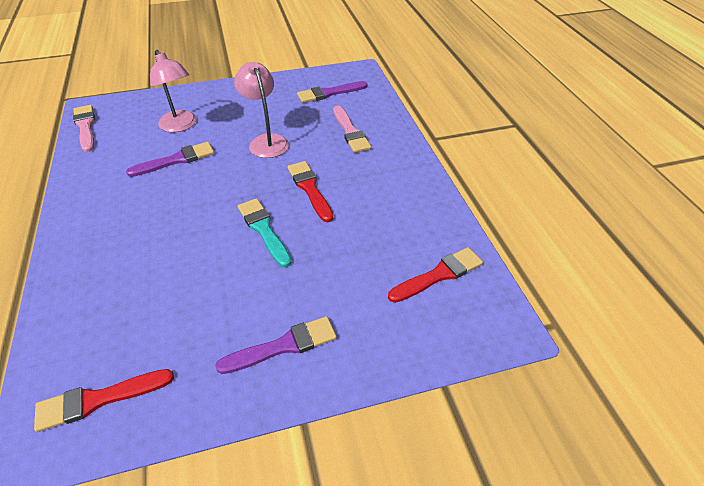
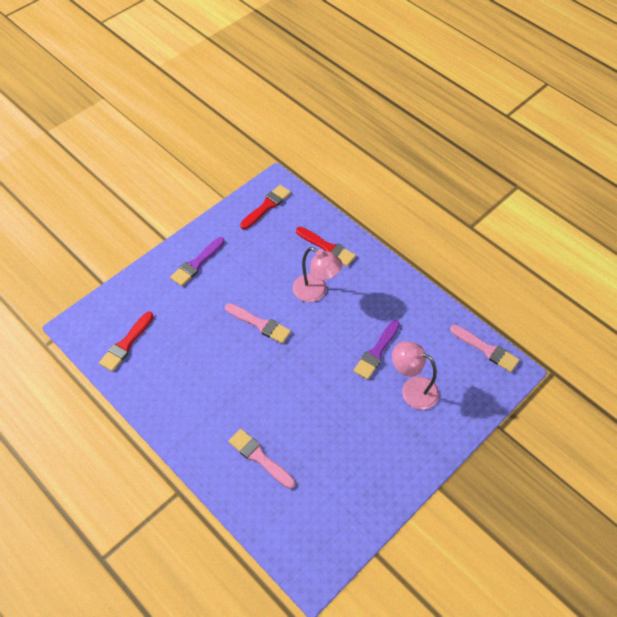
camera: 150 degrees right, 10 degrees up
pink lamp [234,62,289,158] -> pink lamp moved to [293,247,343,302]
turquoise brush [238,198,292,267] -> pink brush [225,303,291,344]
red brush [287,161,333,222] -> red brush moved to [296,227,356,266]
purple brush [297,81,367,103] -> none

